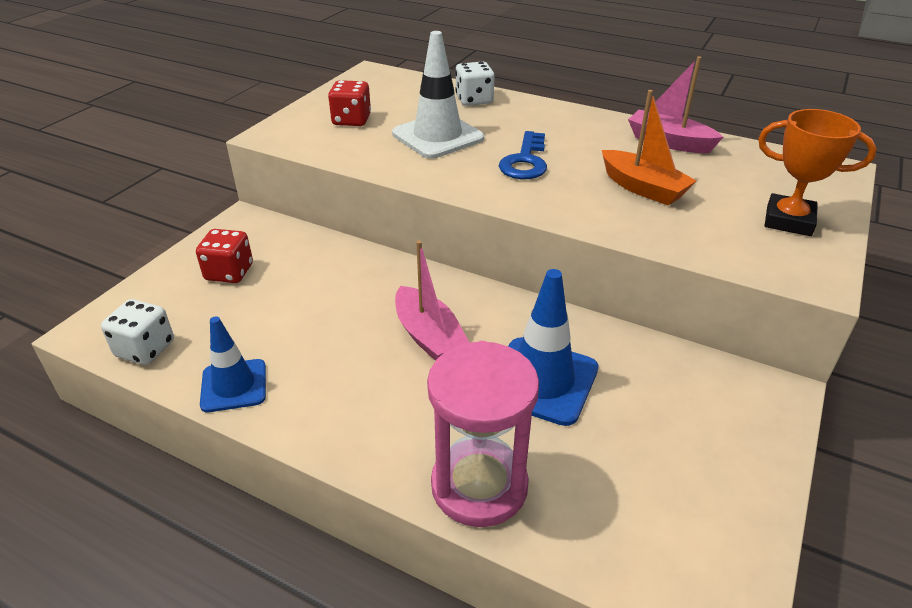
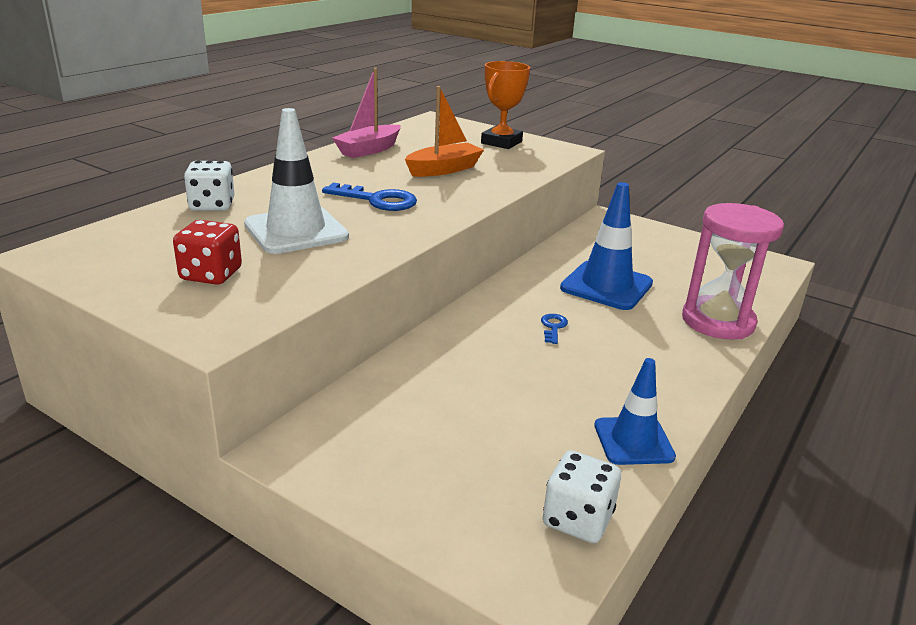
camera: 85 degrees left, 10 degrees down
red dice [196,229,253,283] -> none
pink boat [395,241,470,361] -> blue key [541,314,568,344]

